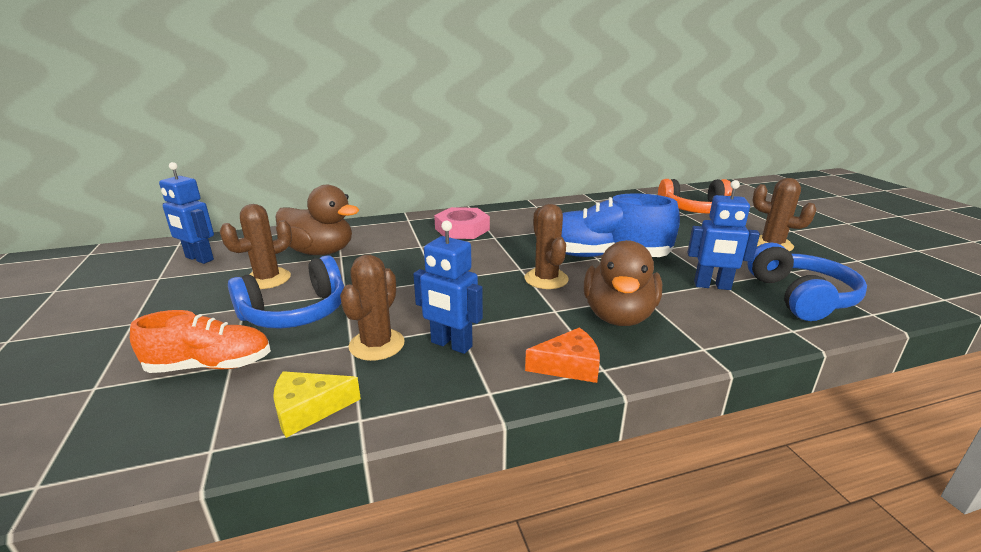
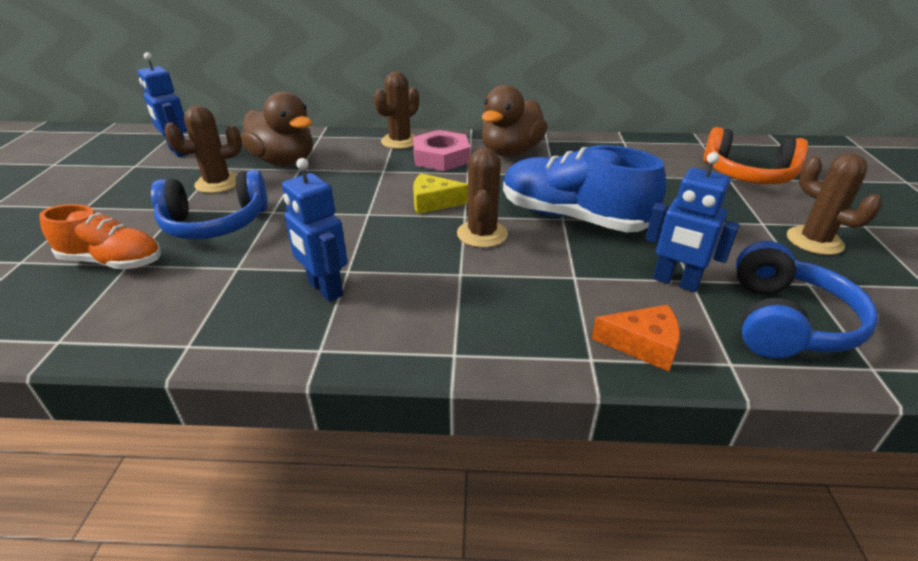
camera: 20 degrees right, 10 degrees up
yellow cheese [273,371,361,438] -> yellow cheese moved to [413,173,468,214]
brown cactus [340,254,405,361] -> brown cactus moved to [374,72,419,149]
orange cheese [525,327,600,383] -> orange cheese moved to [591,305,680,372]
brown duck [584,240,662,326] -> brown duck moved to [482,85,547,157]

